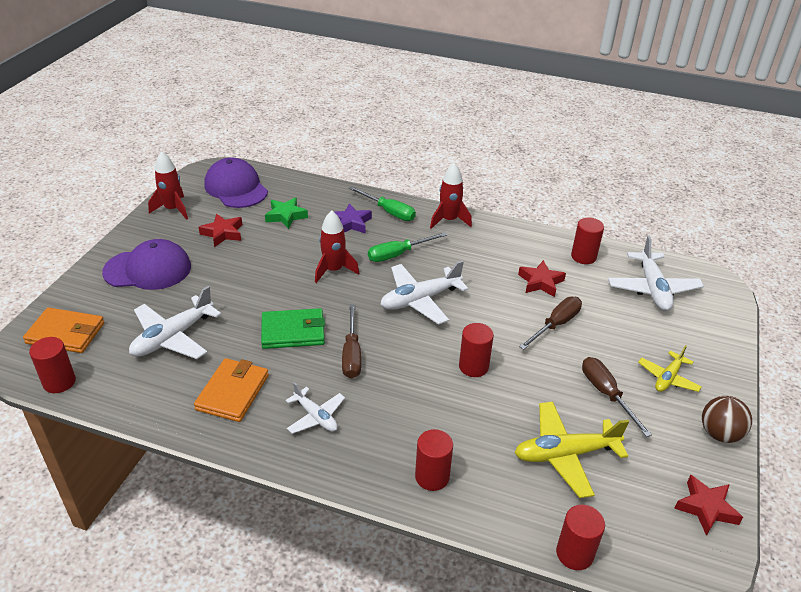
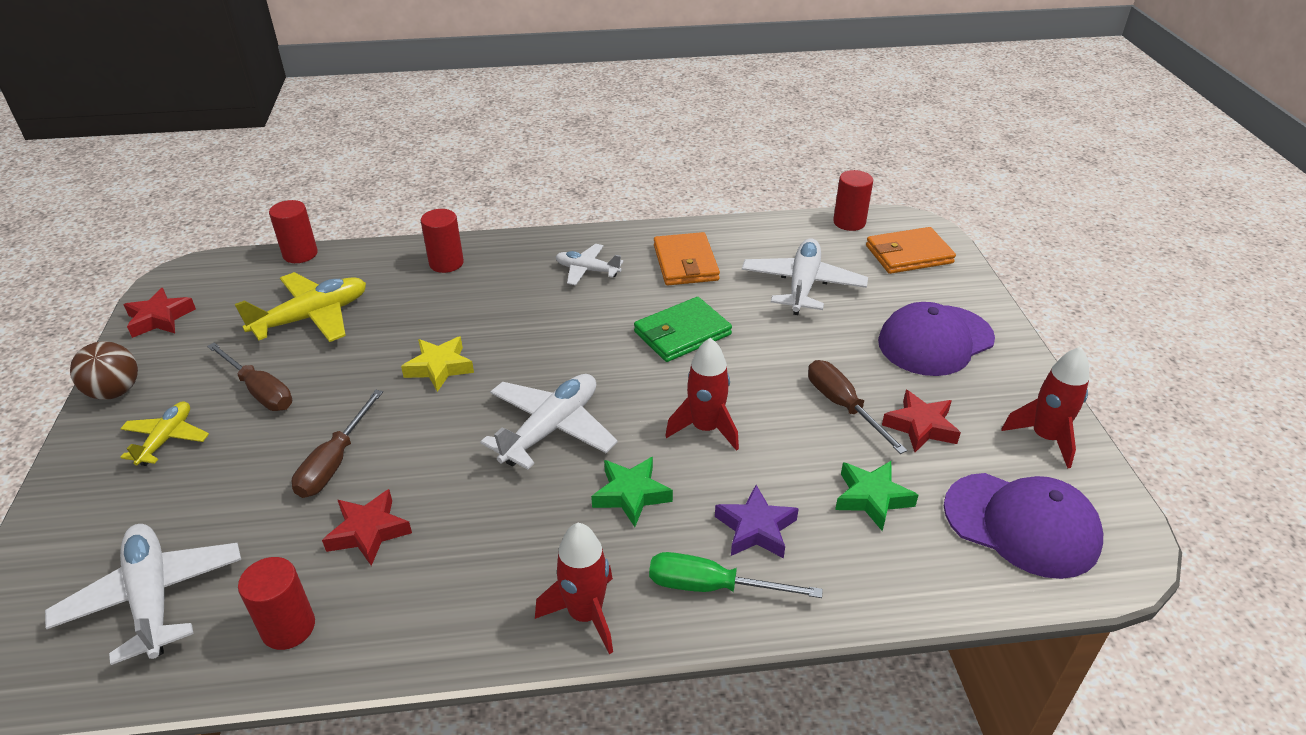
camera: 155 degrees right, 0 degrees up
brown screwdriver [342,305,361,379] -> brown screwdriver moved to [808,360,907,454]
green screwdriver [368,232,447,262] -> green star [591,457,673,527]
red cylinder [459,323,494,377] -> yellow star [401,337,474,392]

